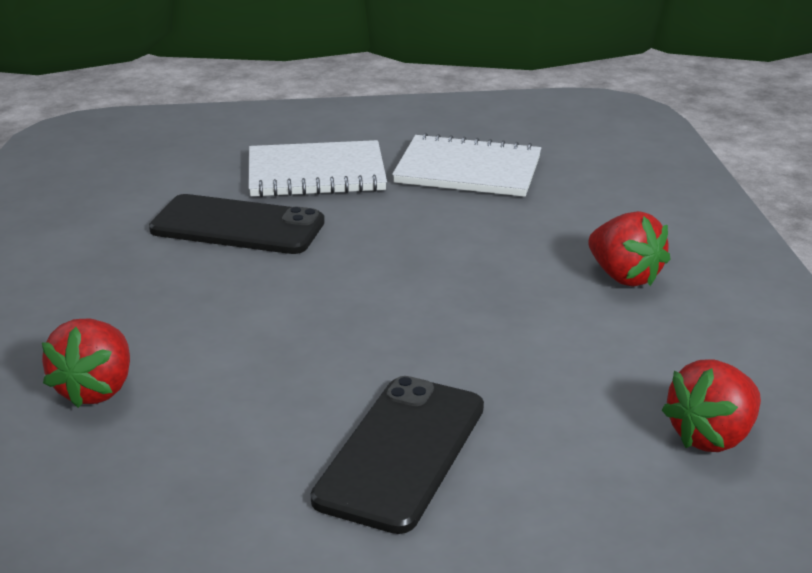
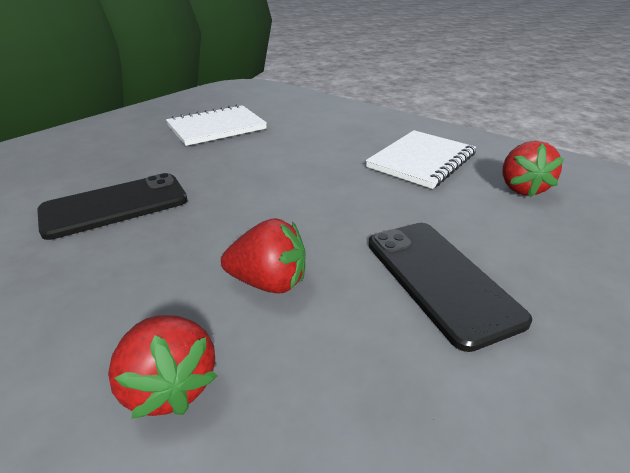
camera: 45 degrees left, 5 degrees up
white notebook [249,140,387,197] -> white notebook moved to [366,130,476,189]
red strawberry [588,211,671,287] -> red strawberry moved to [221,218,305,293]

